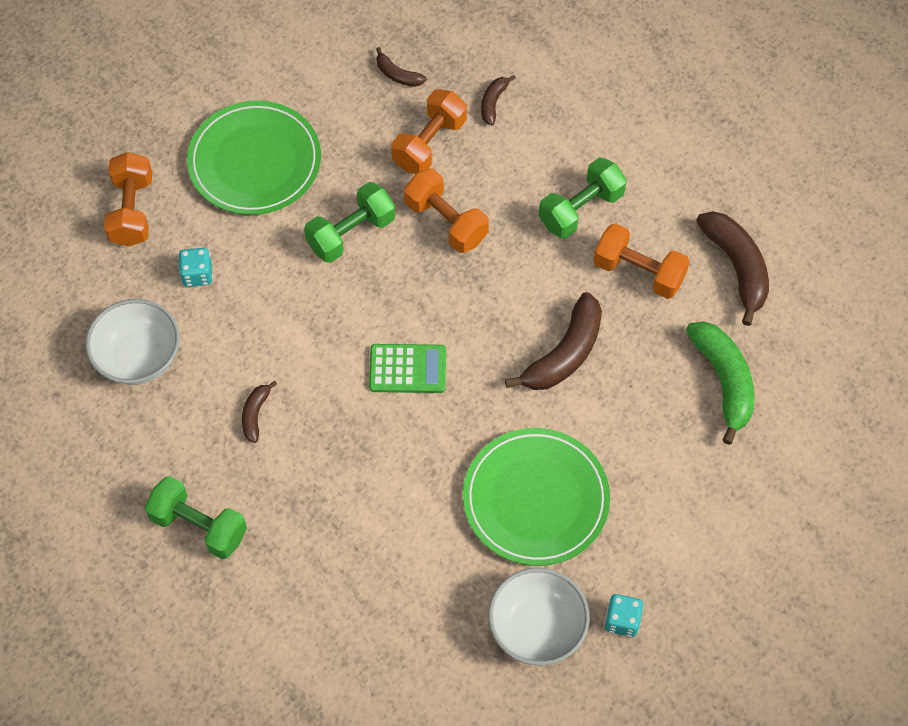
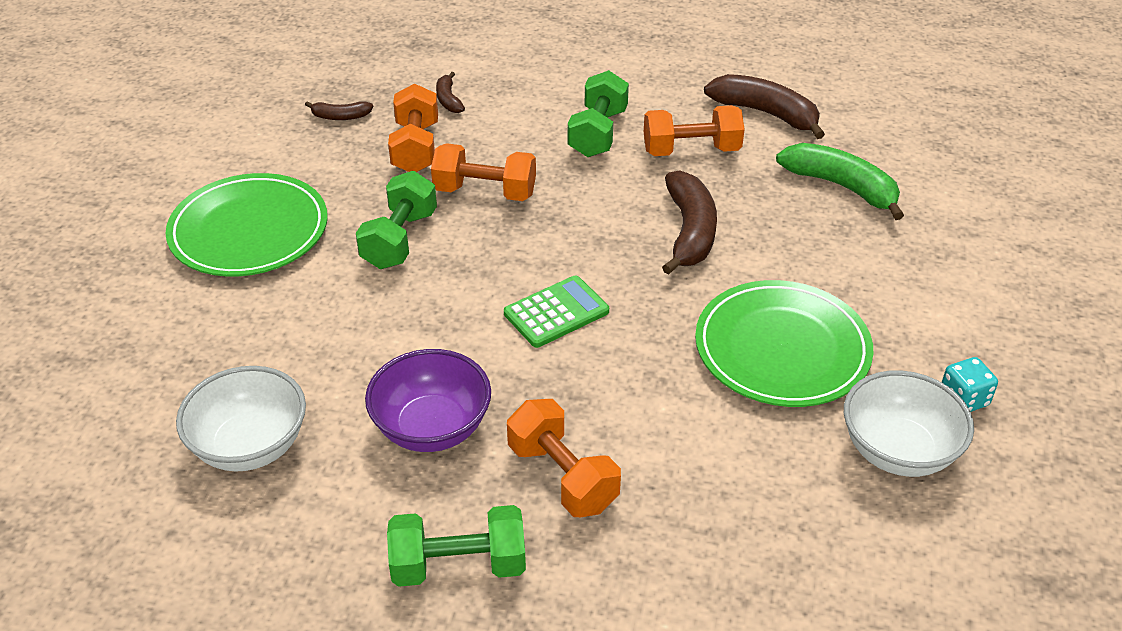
camera: 35 degrees left, 20 degrees down
orange dumbbell [104,152,152,247] -> orange dumbbell moved to [507,399,621,517]
turquoise dice [178,248,213,287] -> none
brown banana [242,381,277,443] -> purple bowl [365,349,491,452]

